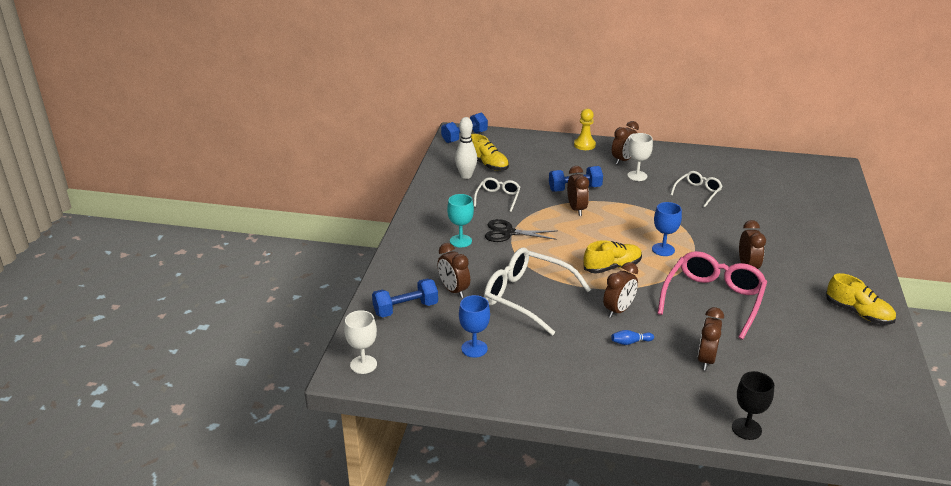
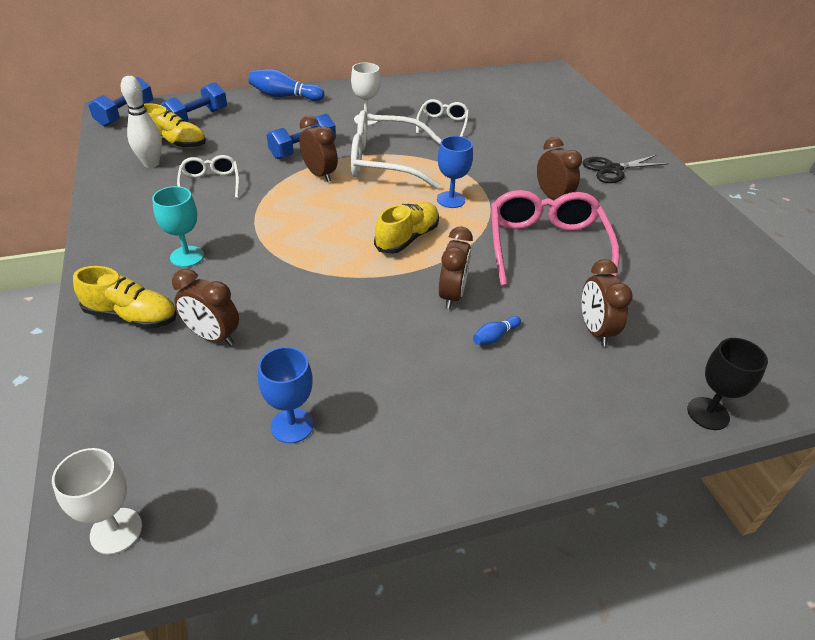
camera: 30 degrees left, 10 degrees up
blue dumbbell [372,279,438,318] -> blue dumbbell moved to [161,82,227,122]
white glasses [484,247,591,336] -> white glasses moved to [351,110,441,189]
black scissors [485,219,557,242] -> black scissors moved to [583,155,669,183]
yellow pawn [574,109,596,150] -> blue bowling pin [249,69,324,101]
brown clock [612,121,639,165] -> none
yellow shoe [826,273,896,324] -> yellow shoe moved to [73,266,177,329]

